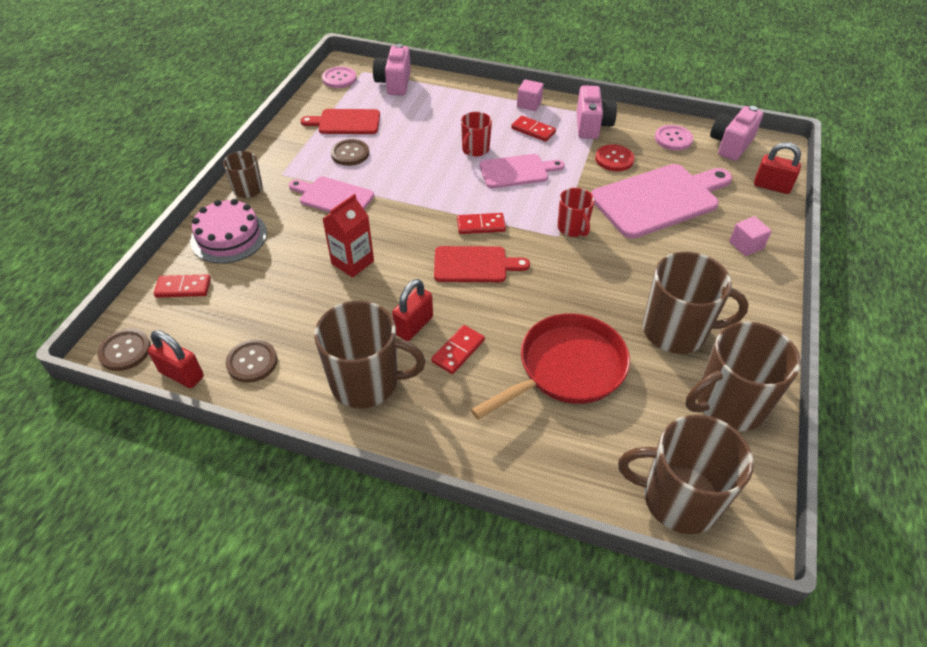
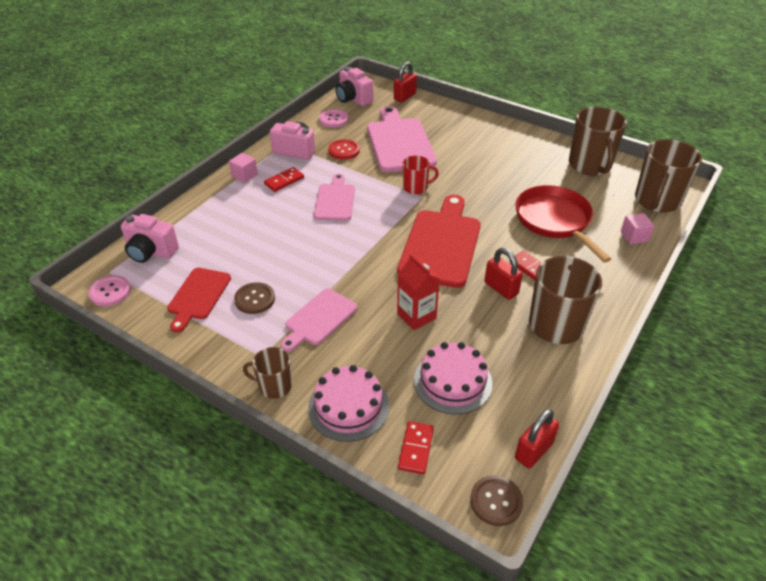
camera: 75 degrees left, 5 degrees down
brown button [226,339,278,383] -> none
red cutting board [434,246,530,282] -> red cutting board [397,195,481,288], size x1.70
red domino [457,213,506,234] -> none
red mug [461,112,492,156] -> none
brown mug [643,252,748,354] -> none
pink cube [729,216,772,256] -> pink cube moved to [621,213,655,244]
none -> pink cake [414,342,492,414]

